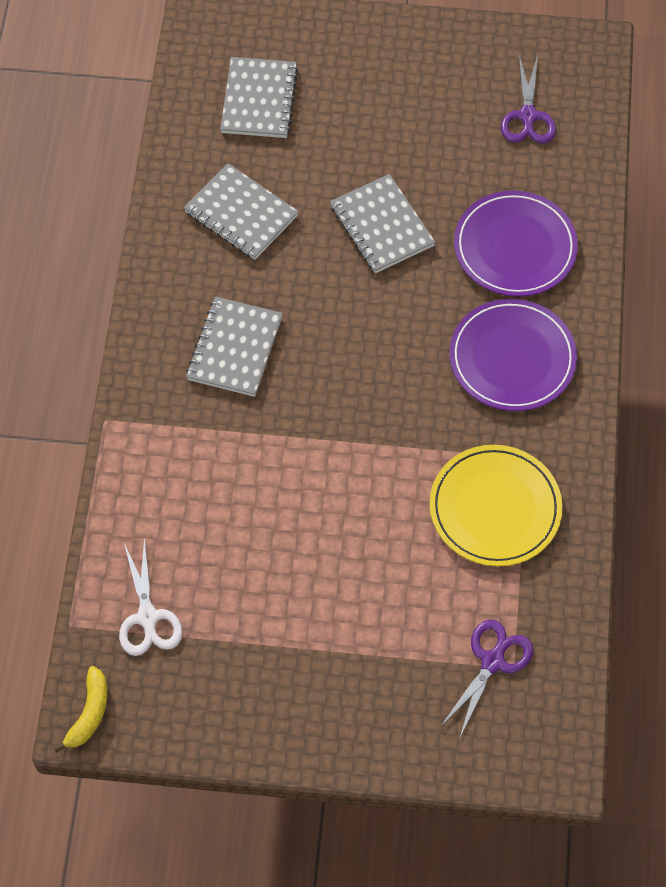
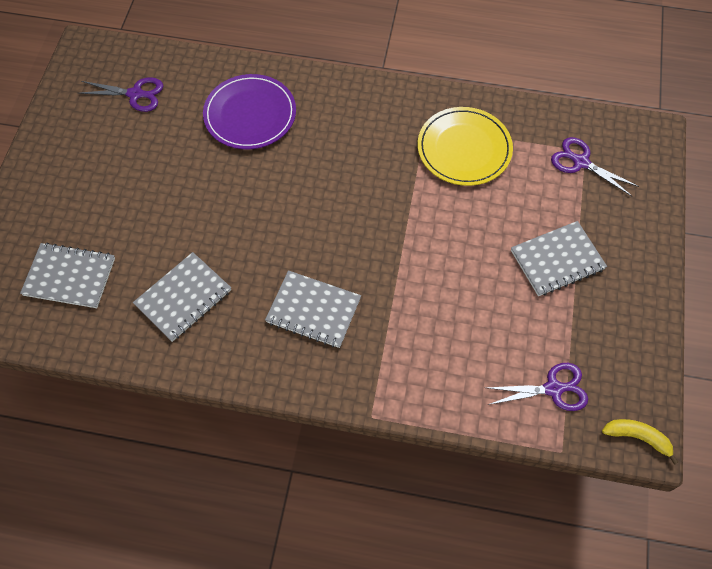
camera: 85 degrees left, 0 degrees up
white scissors [119,538,182,656] -> purple scissors [486,363,588,411]
grey notebook [330,174,435,273] -> grey notebook moved to [511,221,607,296]
purple plate [449,299,577,411] -> none

